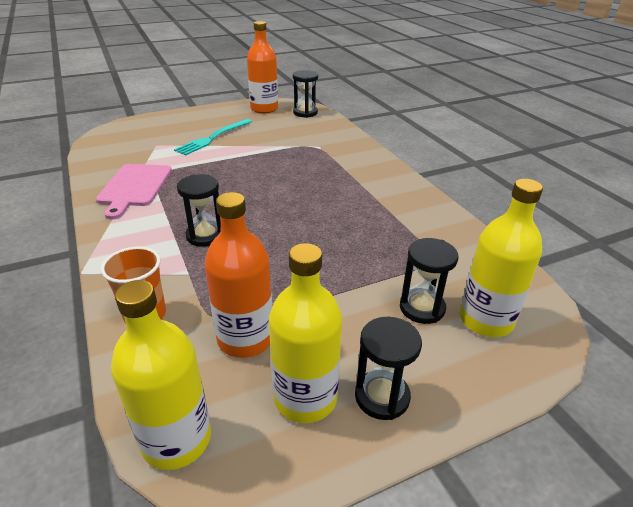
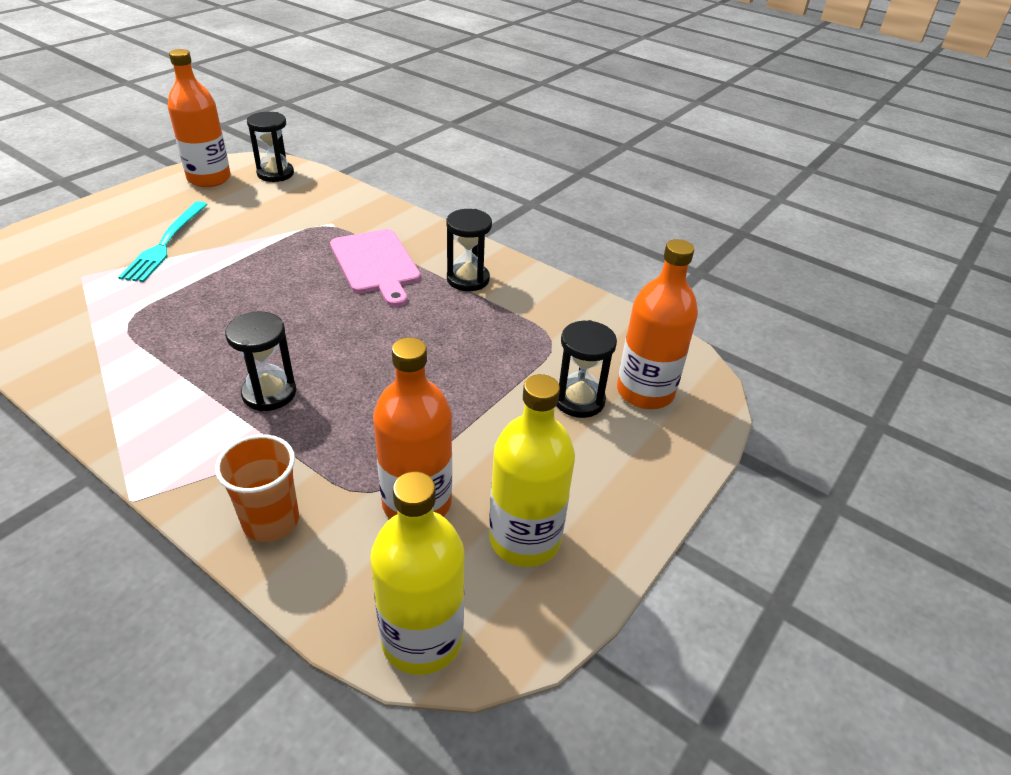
camera: 30 degrees left, 5 degrees up
pink cutting board [96,164,172,219] -> pink cutting board moved to [330,229,421,307]
black hourglass [355,317,422,420] -> black hourglass moved to [446,209,492,291]
yellow bottle [460,179,543,337] -> orange bottle [617,239,698,409]

